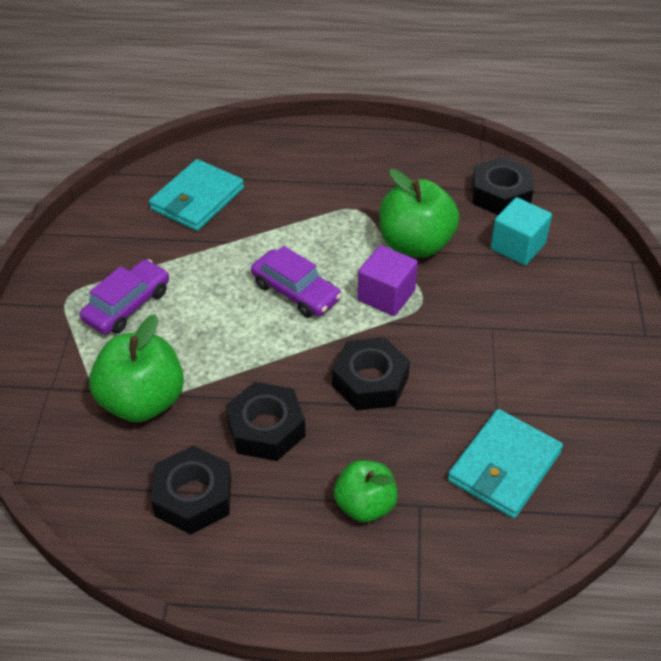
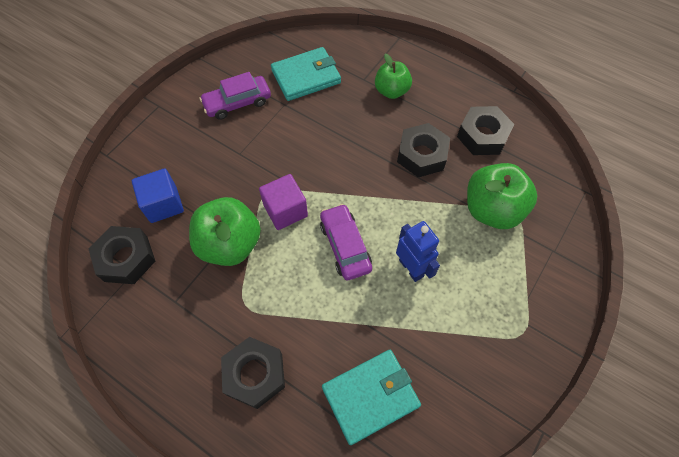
camera: 150 degrees left, 15 degrees up
purple car [80,259,169,334] -> purple car moved to [200,72,271,120]
black nut [332,337,410,411] -> black nut moved to [221,337,285,409]
turquoise cube [490,197,552,265] -> blue cube [132,168,184,223]
none -> blue robot [396,221,440,282]

